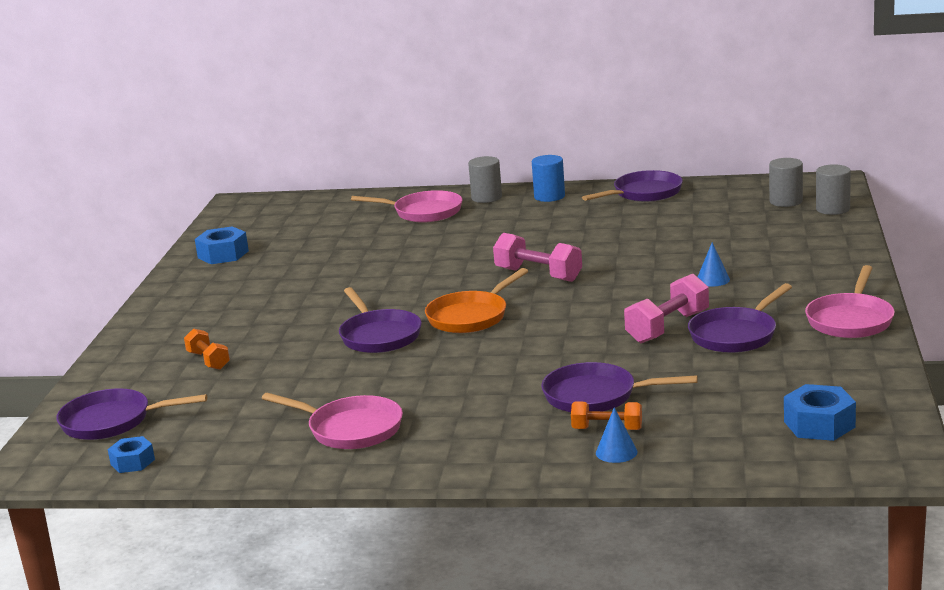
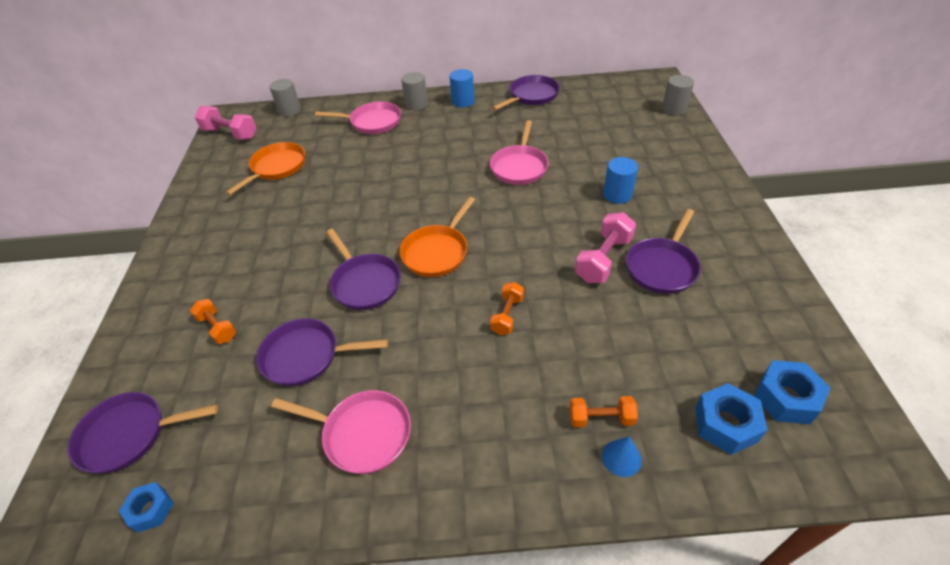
camera: 10 degrees left, 25 degrees up
blue nut [195,226,249,264] -> blue nut moved to [695,383,767,455]
pink dumbbell [493,233,582,282] -> pink dumbbell moved to [195,106,256,140]
purple pan [541,362,698,412] -> purple pan moved to [256,318,388,387]
blue cone [698,242,730,287] -> blue cylinder [603,157,638,204]
grey cylinder [769,158,803,207] -> grey cylinder moved to [269,79,301,116]
pink pan [805,265,895,338] -> pink pan moved to [490,120,549,185]
none -> orange pan [225,142,305,195]
none -> orange dumbbell [490,282,524,335]

